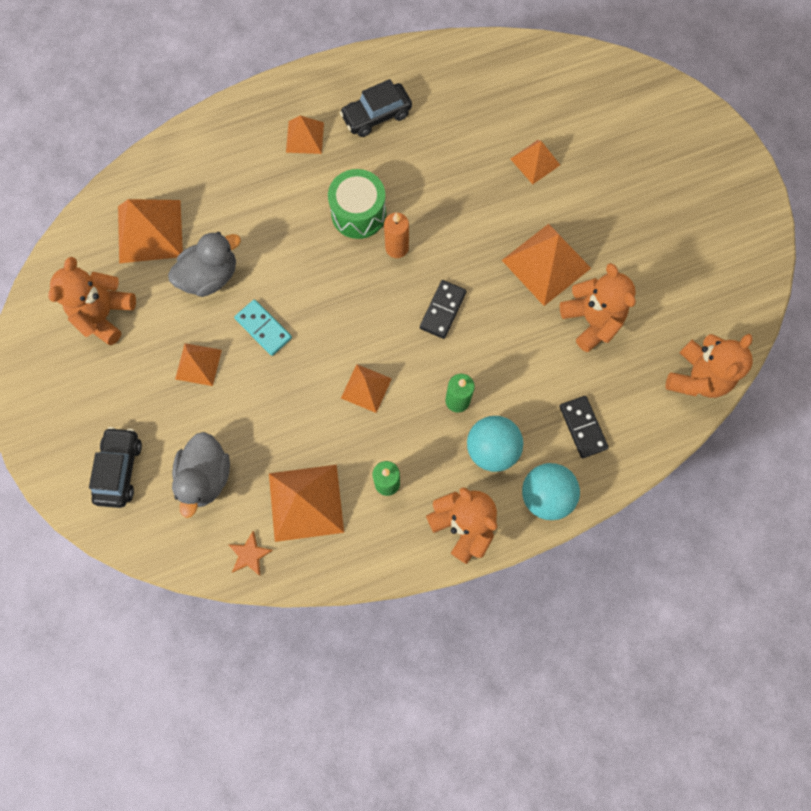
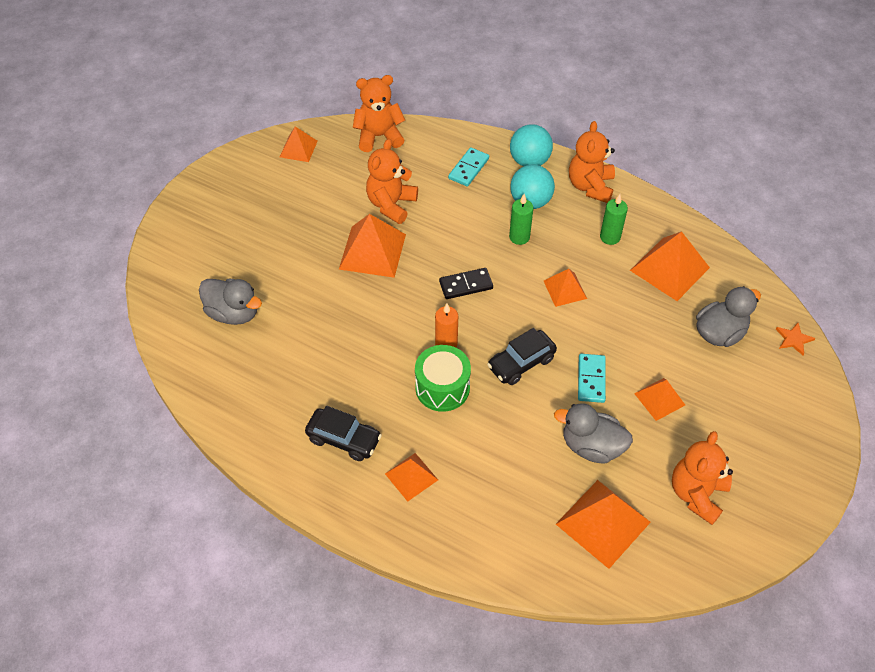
camera: 130 degrees left, 20 degrees down
orange teddy bear [48,257,136,345] -> orange teddy bear turned 135 degrees clockwise [672,431,733,525]
black car [89,427,142,508] -> black car moved to [487,328,557,385]
orange star [228,531,273,576] -> orange star moved to [776,323,815,356]
orange pyramid [510,140,560,184] -> orange pyramid moved to [280,127,318,162]
black domino [559,396,609,458] -> turquoise domino [448,147,489,187]
none -> grey duck [199,278,262,325]

